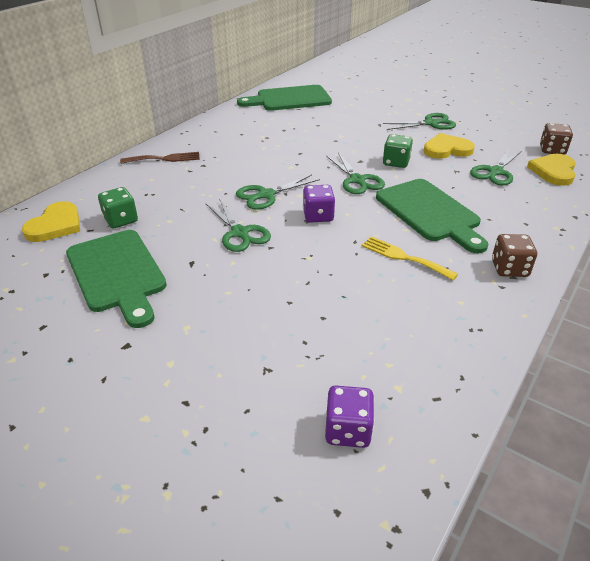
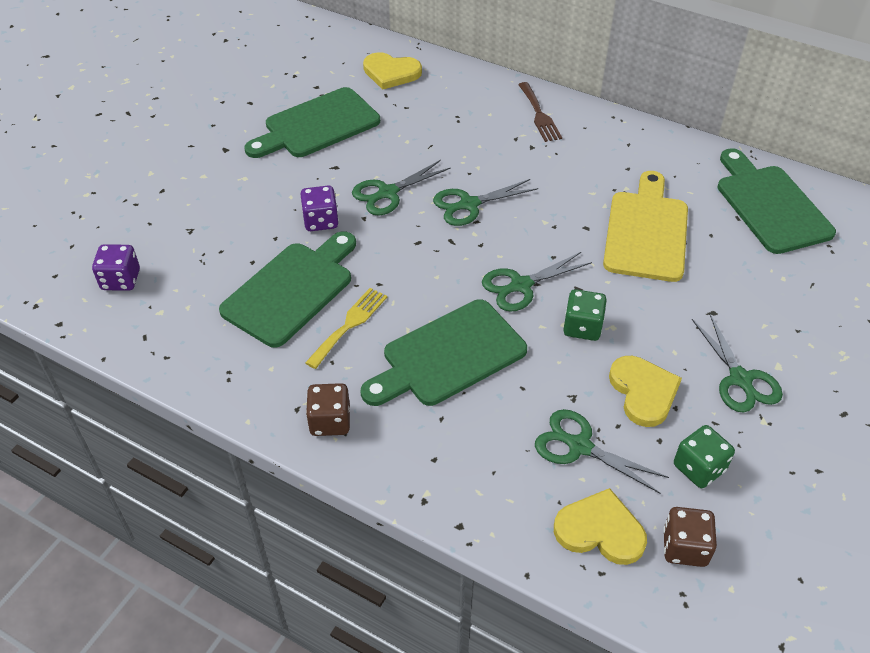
camera: 85 degrees right, 10 degrees up
green dice [98,187,138,228] -> green dice moved to [674,425,735,488]
green scissors [236,174,320,210] -> green scissors turned 75 degrees counterclockwise [433,179,538,226]
purple dice [303,185,335,223] -> purple dice moved to [300,186,339,231]
none -> green cutting board [219,231,356,348]
none -> yellow cutting board [603,171,688,282]

